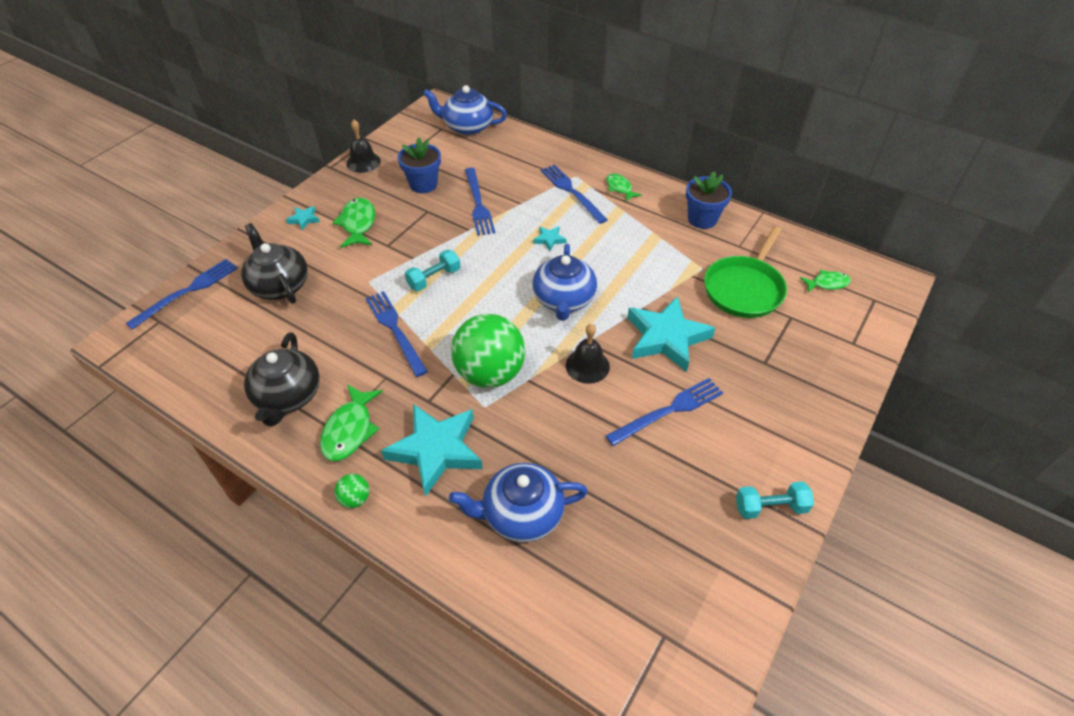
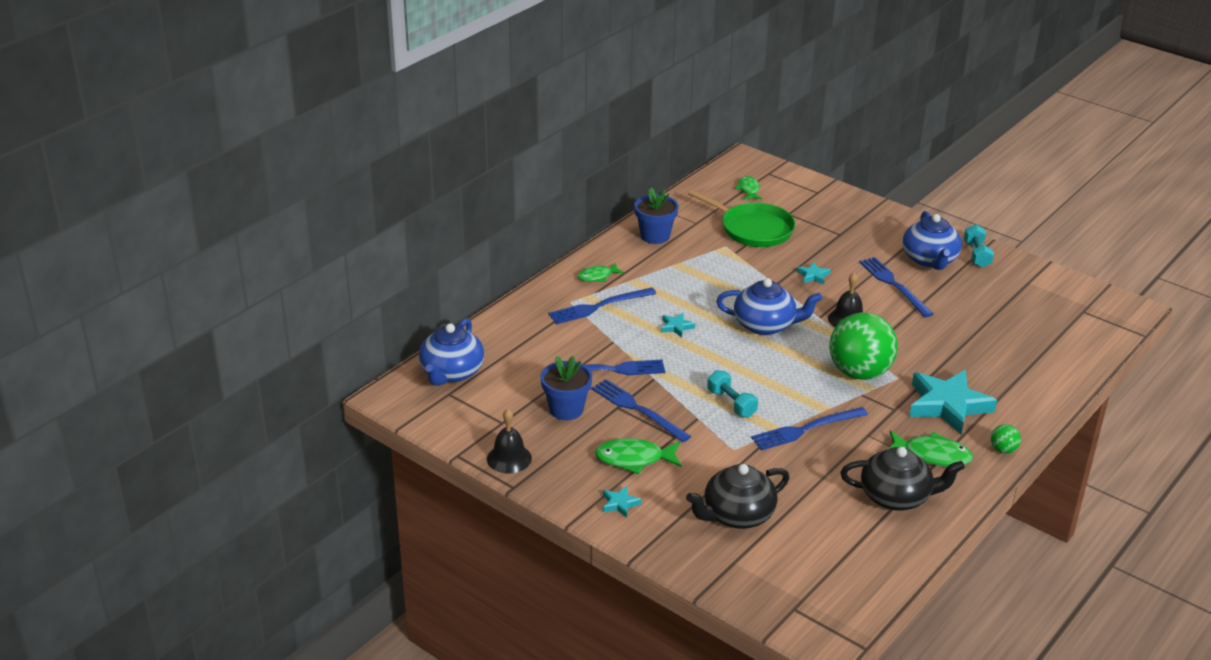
camera: 85 degrees left, 15 degrees down
blue fork [126,259,238,330] -> blue fork moved to [591,379,691,442]
blue teapot [449,463,588,542] -> blue teapot moved to [903,211,962,270]
turquoise star [627,296,715,372] -> turquoise star [797,262,831,284], size x0.43

